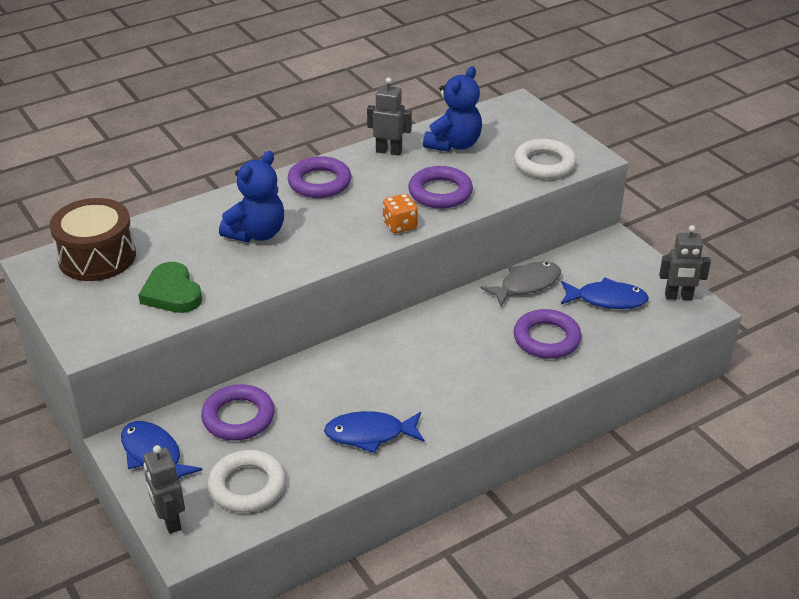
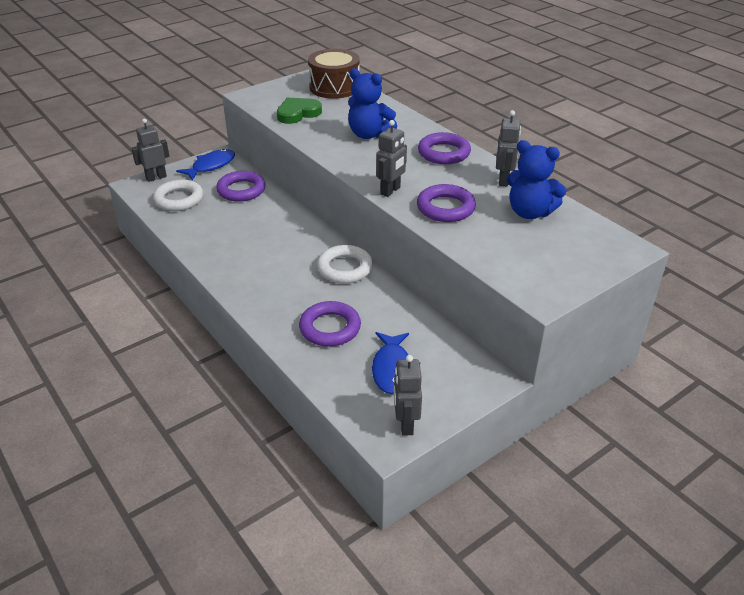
camera: 85 degrees right, 0 degrees up
blue fish [324,411,424,453] -> none
orange dice [383,194,418,233] -> grey robot [376,120,407,197]
grey fish [480,262,561,306] -> none
white ring [514,139,577,179] -> white ring moved to [317,245,373,284]

